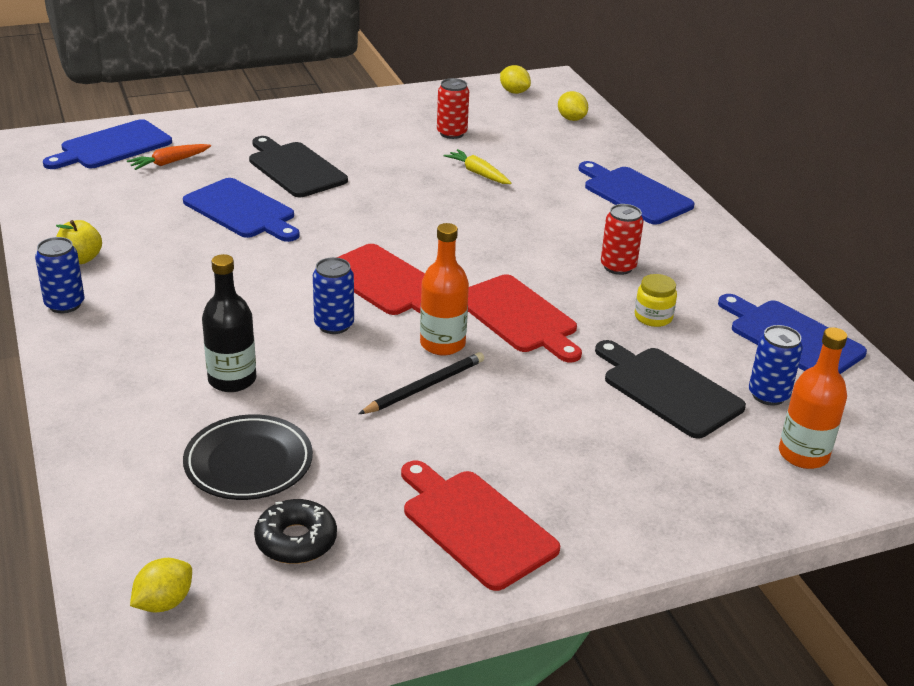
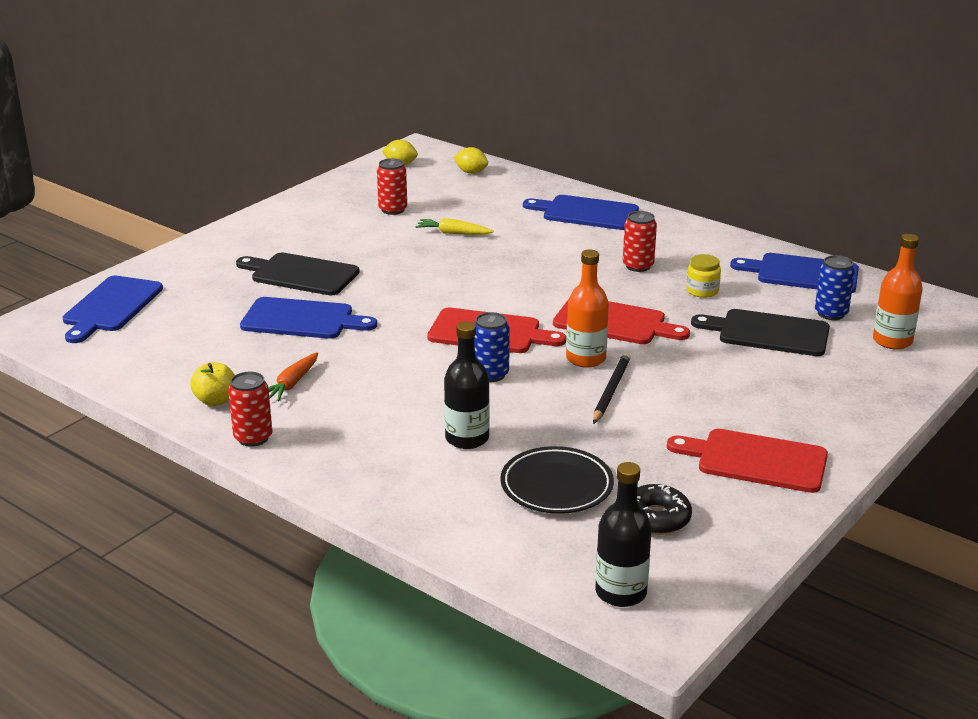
camera: 30 degrees left, 5 degrees down
blue can [35,237,85,313] -> red can [228,372,272,447]
orange carrot [127,144,211,170] -> orange carrot moved to [268,352,318,401]
yellow lemon [130,558,192,613] -> black bottle [595,462,652,607]

